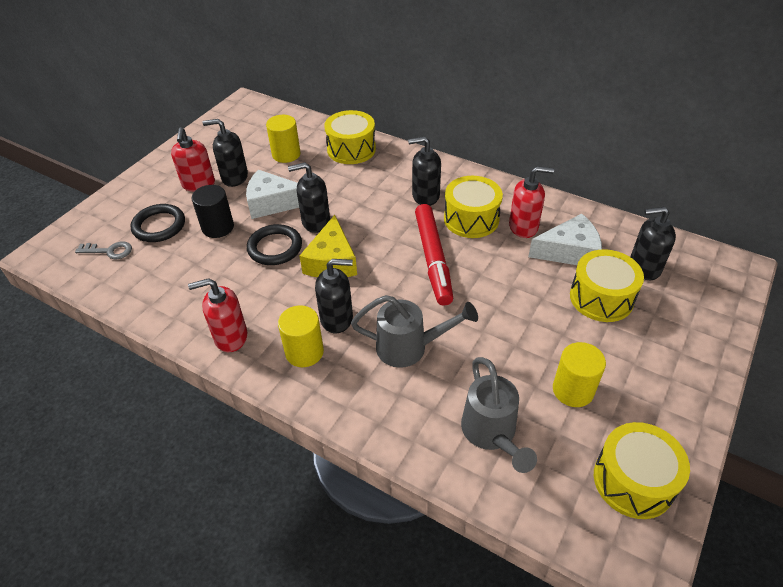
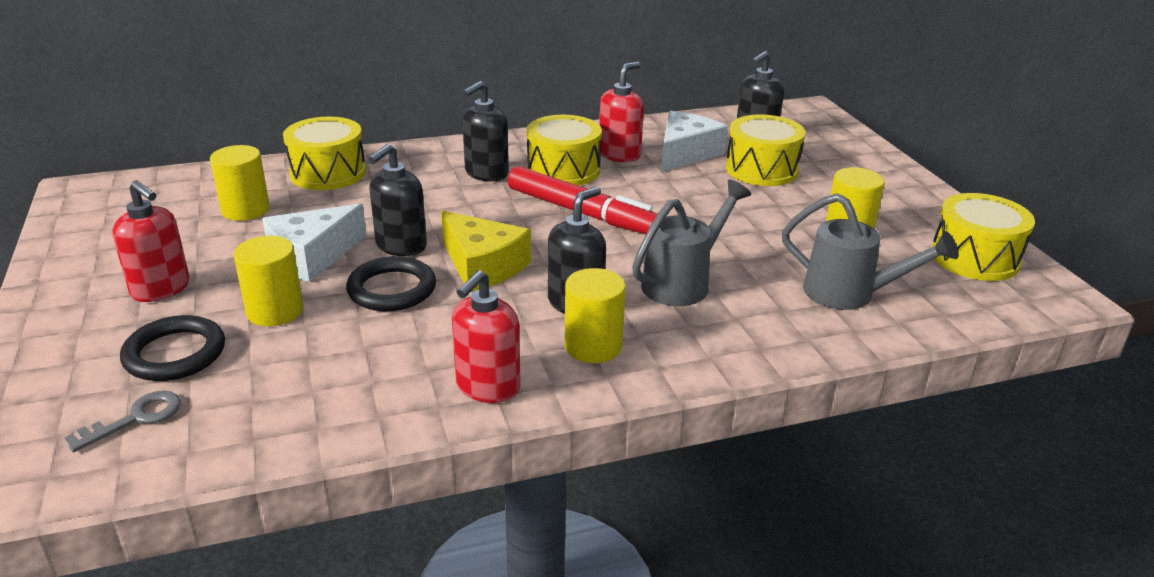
camera: 50 degrees left, 15 degrees down
black cylinder [192,185,234,238] -> yellow cylinder [234,236,303,326]
black soap dispenser [202,119,248,187] -> none

